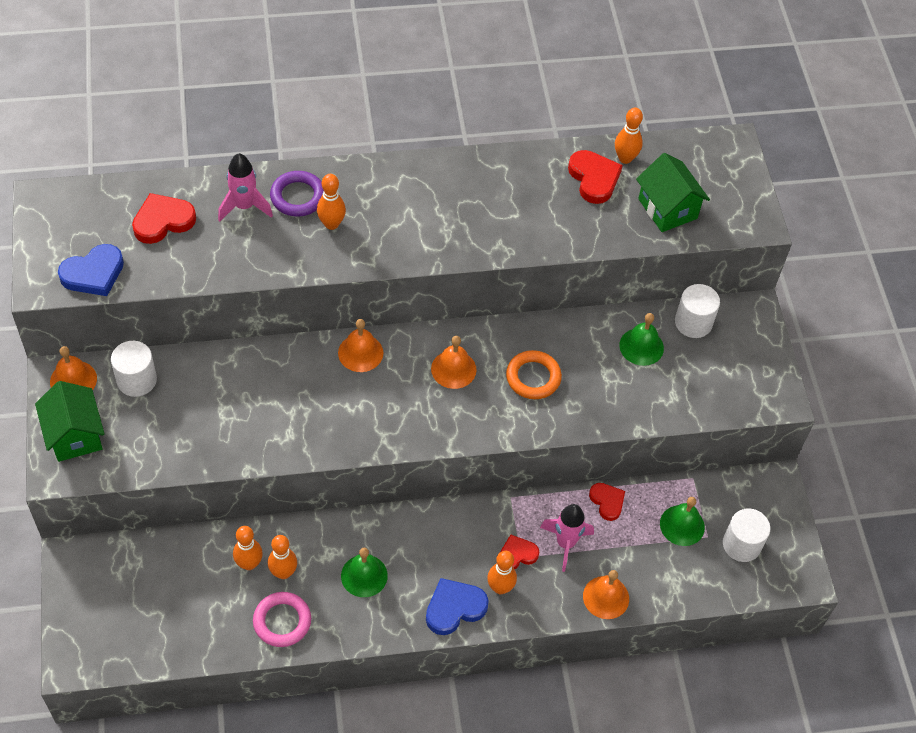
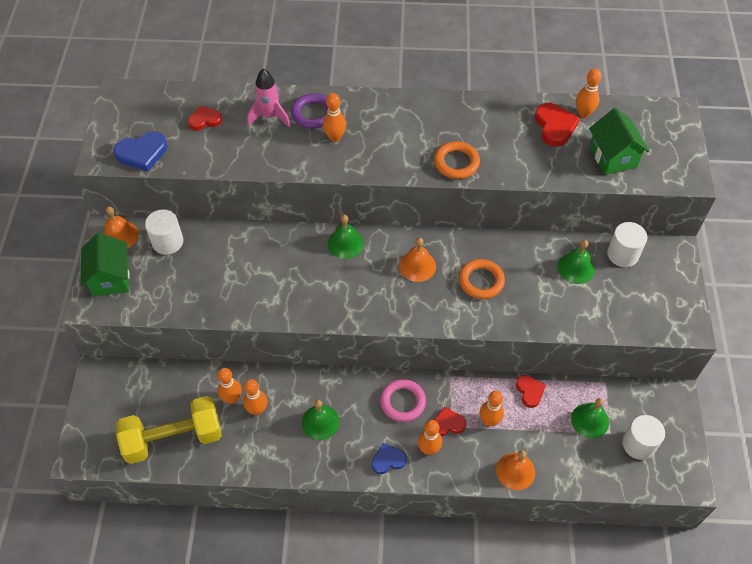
camera: 15 degrees right, 0 degrees up
red heart [132,193,196,244] -> red heart [188,106,222,131], size x0.66
pink ring [253,592,311,647] -> pink ring moved to [380,379,426,422]
orange bell [338,319,383,372] -> green bell [328,215,364,259]
blue heart [426,578,489,635] -> blue heart [372,443,407,474], size x0.66
pink rocket [540,504,594,572] -> orange bowling pin [480,391,504,426]
none -> yellow dumbbell [116,396,222,464]
none -> orange ring [434,141,480,179]

